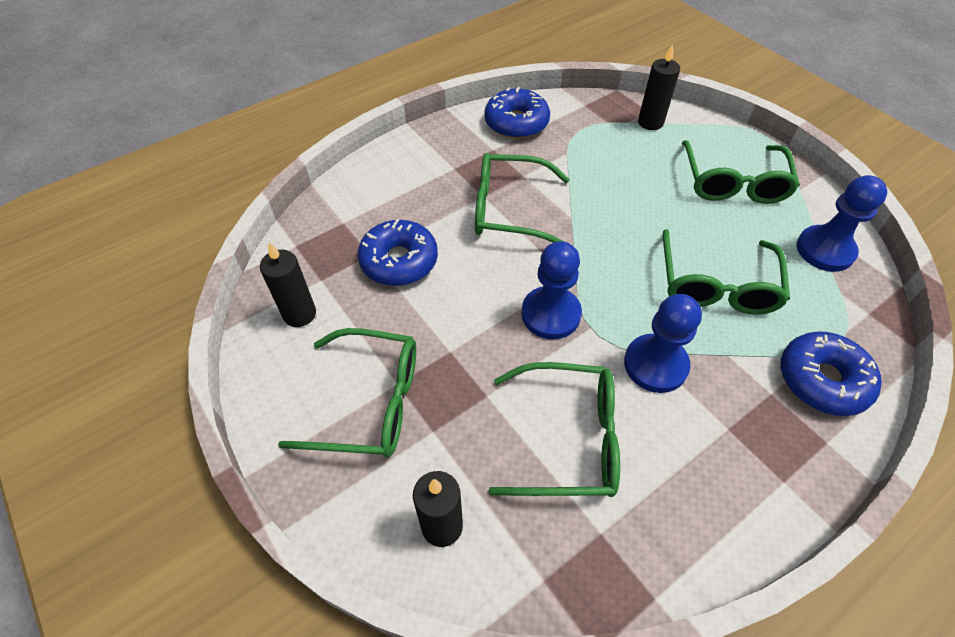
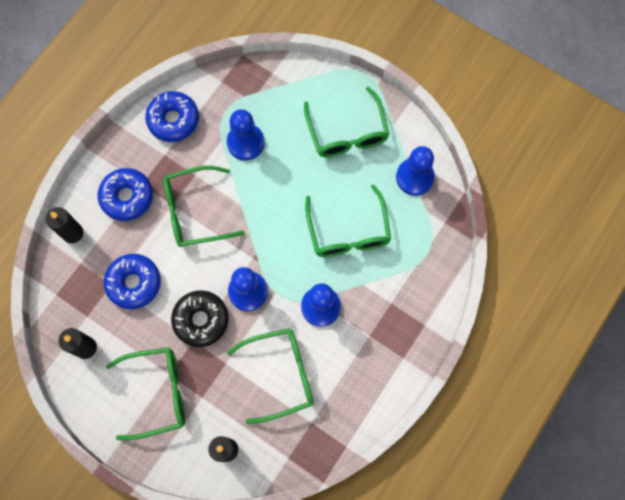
camera: 20 degrees left, 20 degrees up
black candle [638,44,680,130] -> black candle moved to [46,207,83,243]
blue donut [781,331,882,416] -> blue donut moved to [98,168,153,221]
none -> black donut [171,290,229,347]
none -> blue pawn [227,109,265,161]

